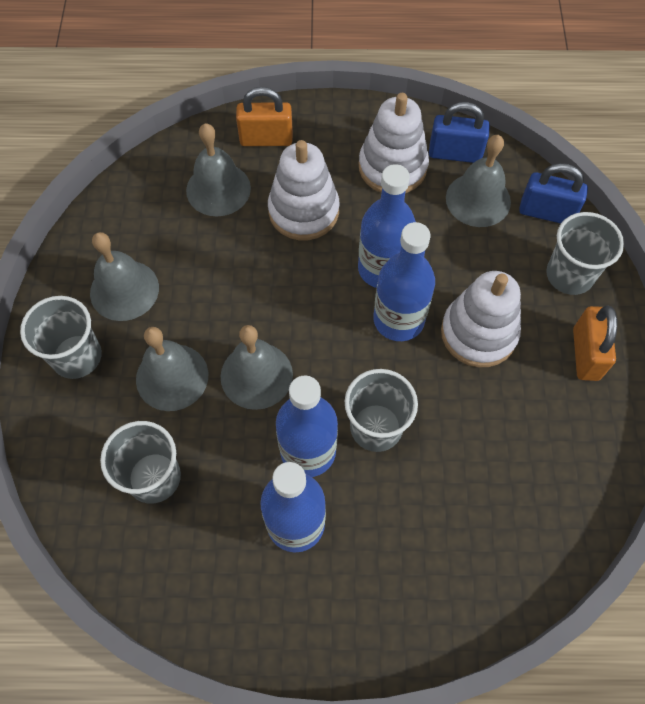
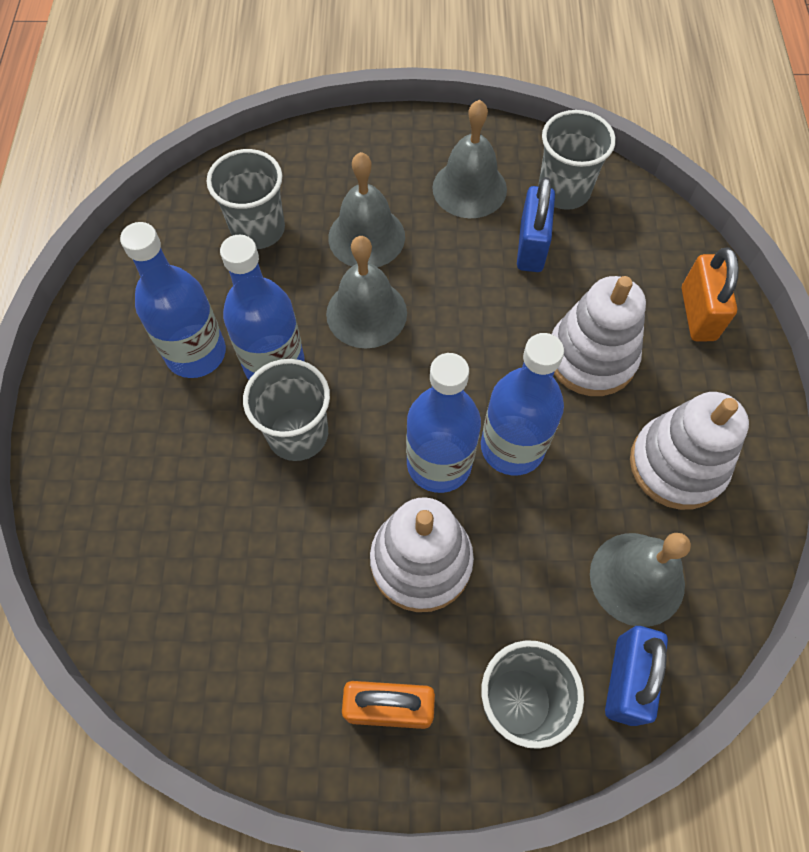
camera: 90 degrees right, 0 degrees up
grey cup [20,296,102,379] -> grey cup moved to [538,110,616,210]
grey bell [186,124,251,216] -> none
blue padlock [429,102,490,163] -> blue padlock moved to [517,177,555,272]

